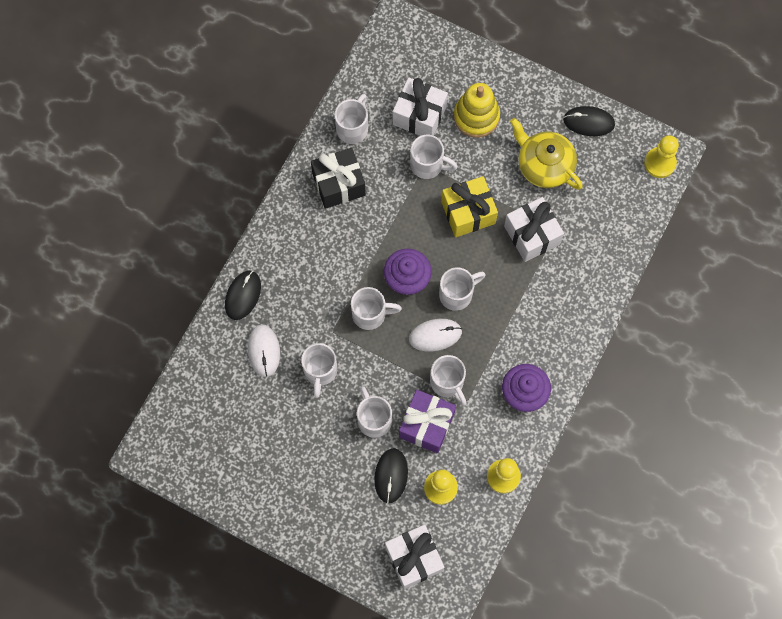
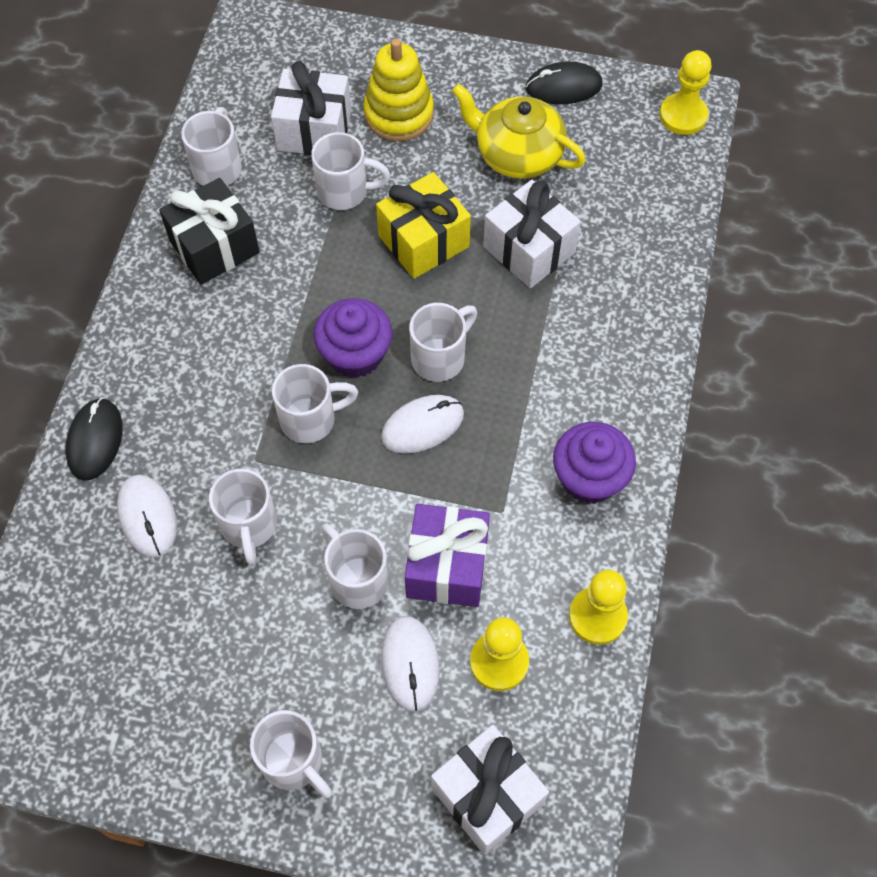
camera: 15 degrees left, 10 degrees down
black mouse [374,448,408,503] -> white mouse [381,616,440,712]
white mug [430,355,466,406] -> white mug moved to [250,710,332,798]

